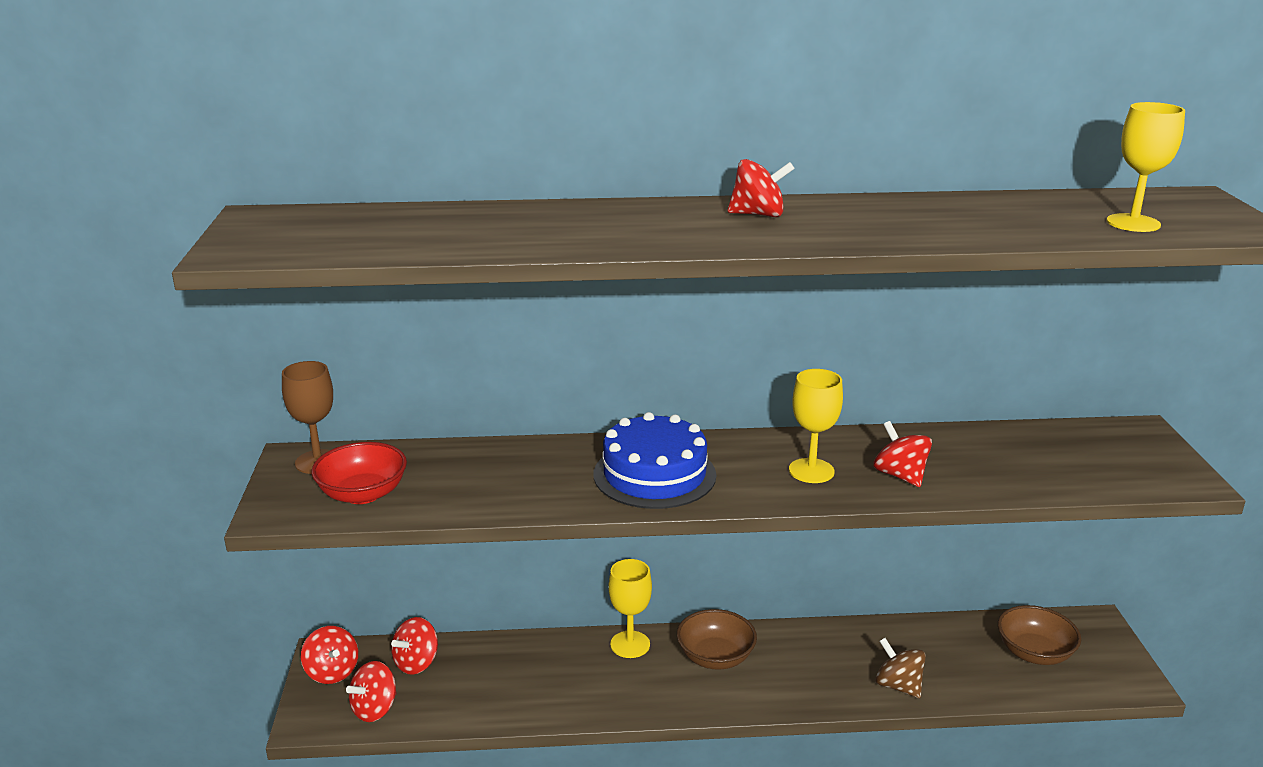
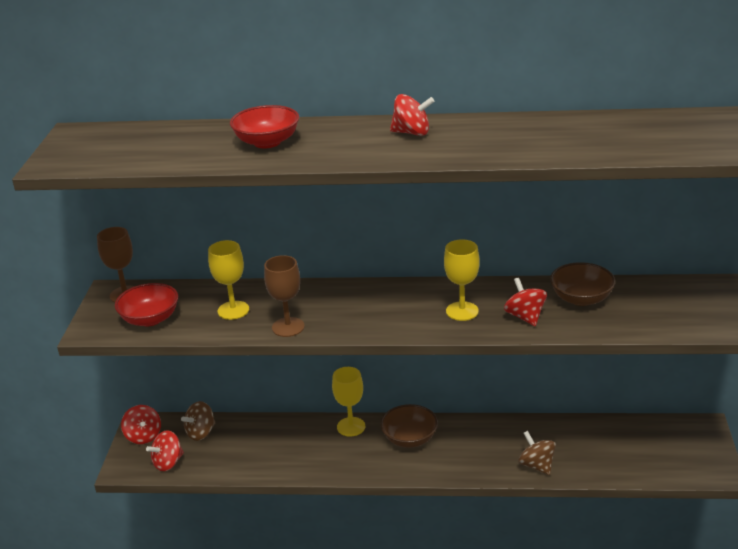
camera: 10 degrees right, 5 degrees up
red spinning top [391,617,438,675] -> brown spinning top [181,401,215,441]
blue cake [594,412,716,509] -> none
brown bowl [998,605,1081,665] -> brown bowl moved to [550,262,615,306]
yellow goblet [1107,102,1185,232] -> yellow goblet moved to [208,240,249,320]
none -> red bowl [230,105,299,148]
none -> brown goblet [264,255,305,337]

